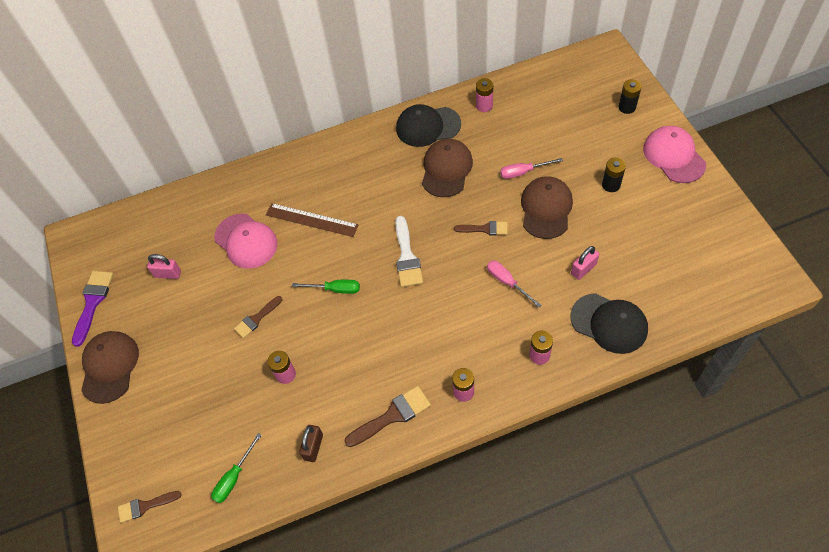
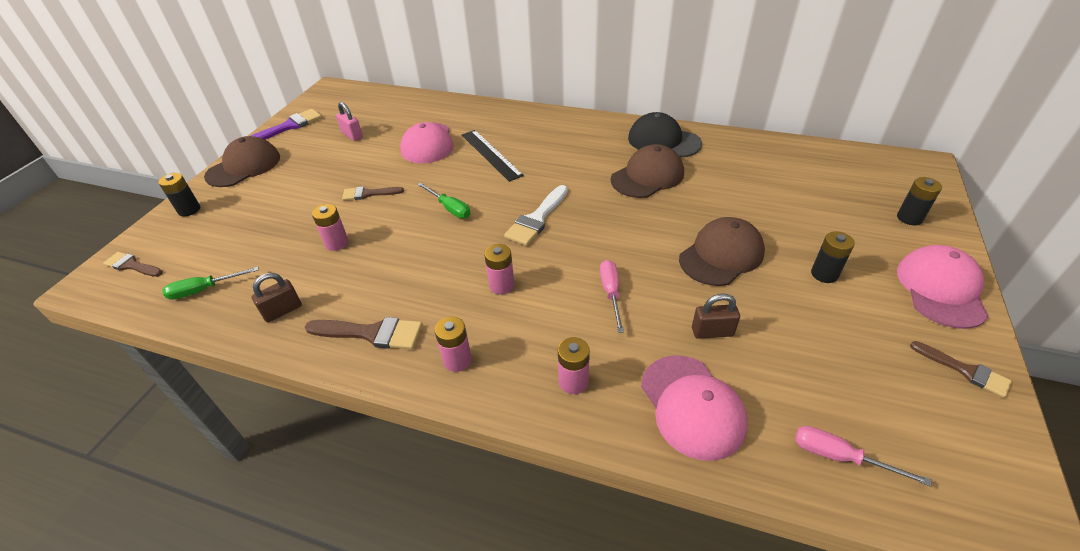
camera: 35 degrees right, 15 degrees down
brown ruler [266,203,359,237] -> black ruler [462,130,524,182]
brown brush [454,221,508,235] -> brown brush moved to [910,341,1012,398]
pink battery [476,78,493,112] -> pink battery moved to [484,244,514,294]
pink screwdriver [500,158,563,179] -> pink screwdriver moved to [795,426,931,487]
pink padlock [571,246,599,280] -> brown padlock [692,294,740,339]
black cap [571,293,648,354] -> pink cap [641,356,748,461]
none -> black battery [158,173,200,216]

